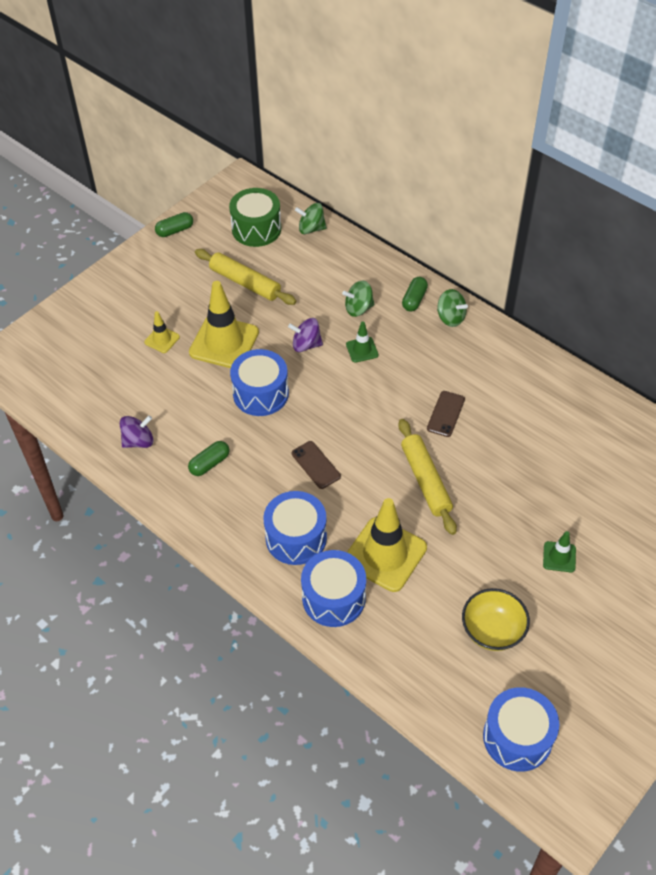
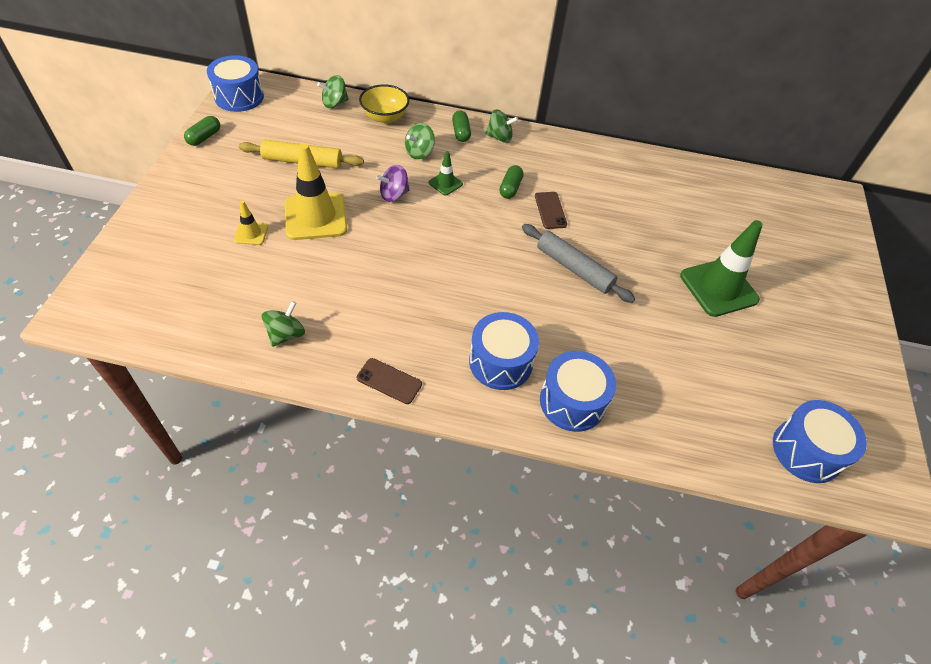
camera: 35 degrees left, 0 degrees up
purple spinning top [120,415,154,448] -> green spinning top [262,301,305,347]
green capsule [188,441,230,476] -> green capsule moved to [499,165,524,199]
green drum [229,188,281,247] -> none
blue drum [230,349,289,416] -> blue drum moved to [207,55,264,112]
brown phone [292,441,341,489] -> brown phone moved to [357,358,422,404]
yellow traffic cone [347,498,427,592] -> none
yellow rolling pin [398,419,457,535] -> grey rolling pin [522,224,635,303]
yellow bowl [462,588,530,651] -> yellow bowl moved to [359,84,409,124]
green traffic cone [543,531,576,572] -> green traffic cone [680,220,763,317], size x2.10

